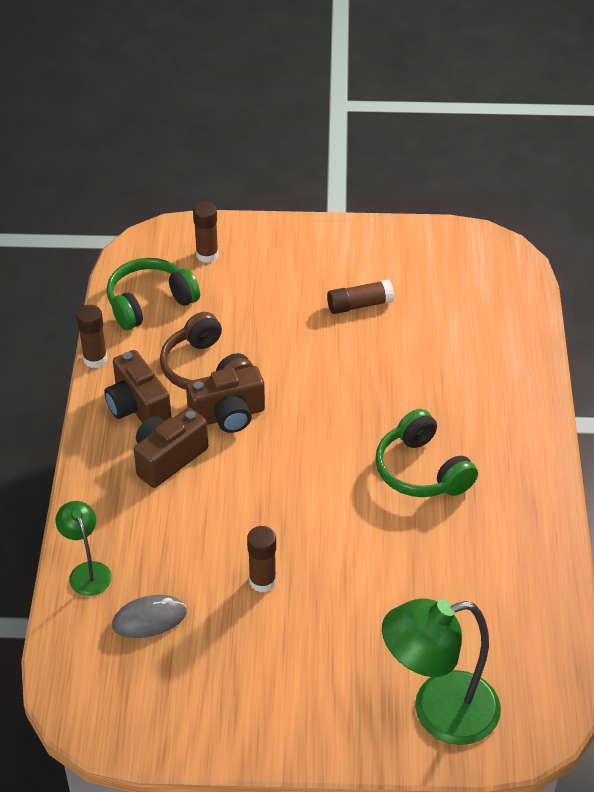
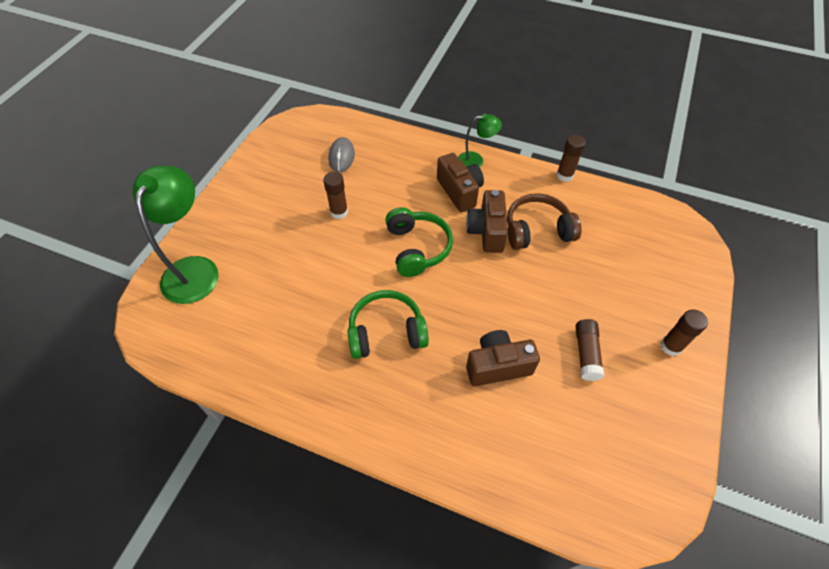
camera: 110 degrees right, 10 degrees up
green lamp [56,501,112,596] -> green lamp moved to [458,114,502,167]
brown camera [104,350,171,423] -> brown camera moved to [466,330,540,386]
green headphones [107,258,200,330] -> green headphones moved to [385,207,453,277]
brown glue stick [193,202,218,263] -> brown glue stick moved to [660,310,708,356]

